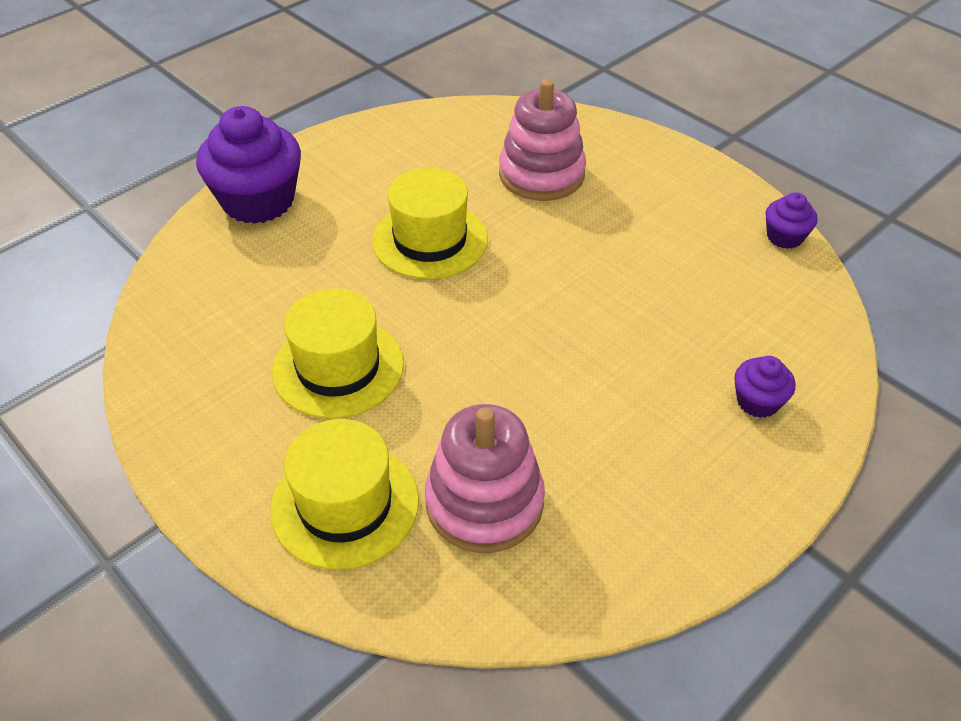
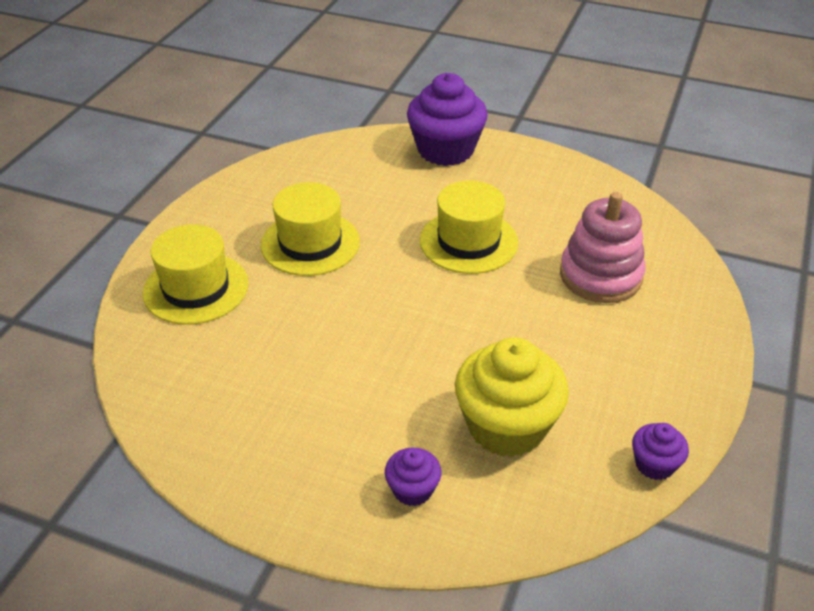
camera: 65 degrees right, 5 degrees down
pink stacking toy [425,404,545,553] -> none
none -> yellow cupcake [455,337,569,457]

